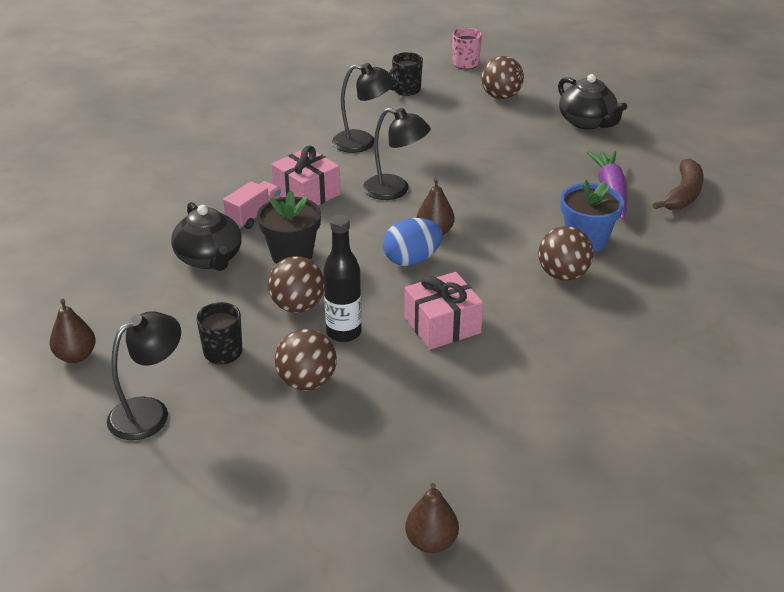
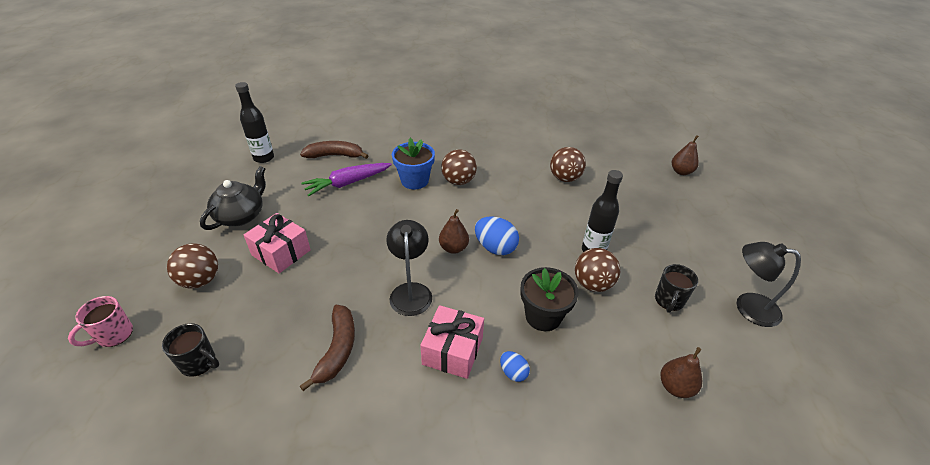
camera: 120 degrees left, 5 degrees up
brown pear [50,299,96,363] -> brown pear moved to [660,347,702,398]
black teapot [171,202,242,271] -> none
pink truck [223,181,281,229] -> blue egg [500,351,530,382]
brown ball [275,329,337,391] -> brown ball moved to [550,147,586,182]
black lamp [332,63,395,153] -> brown banana [300,305,355,391]
pink gift [404,272,483,350] -> pink gift moved to [244,213,311,273]
none -> black bottle [235,82,274,163]

